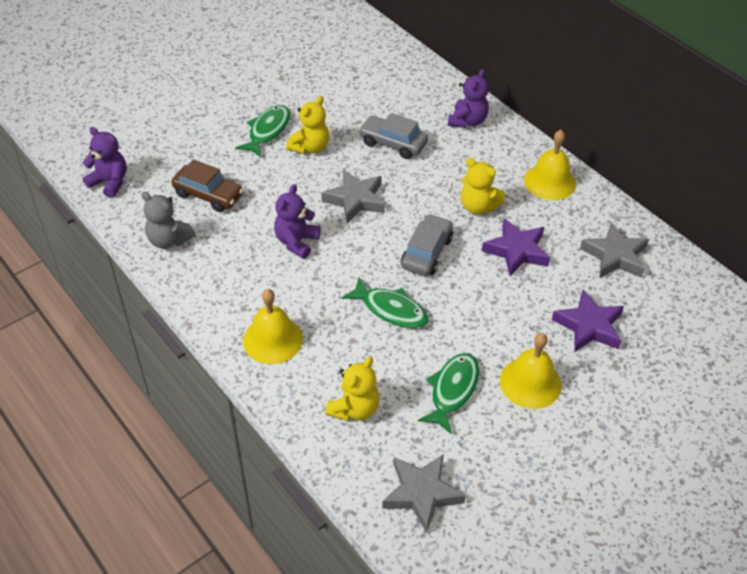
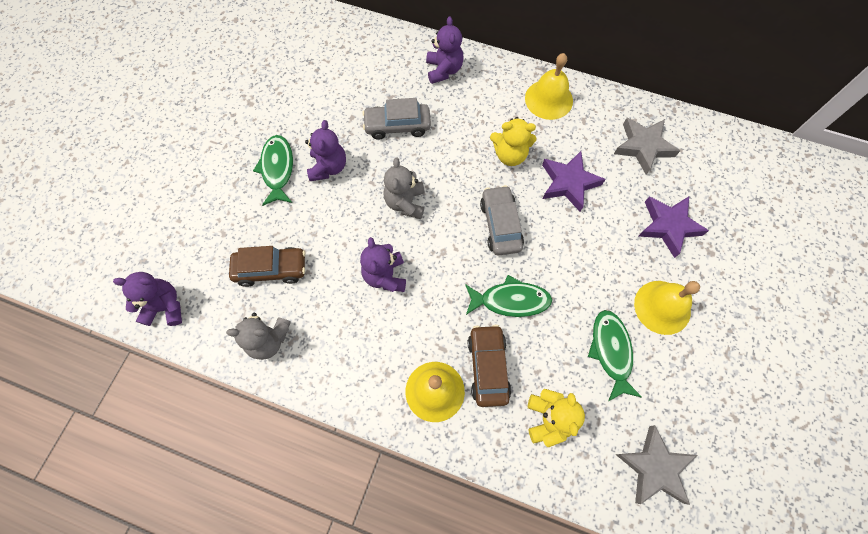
camera: 30 degrees left, 20 degrees up
yellow teddy bear [286,96,329,154] -> purple teddy bear [305,120,346,181]
grey star [321,170,385,223] -> grey teddy bear [383,158,425,219]
none -> brown car [468,325,511,407]

